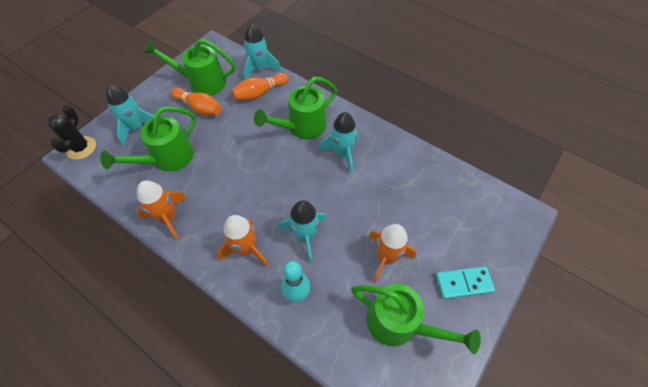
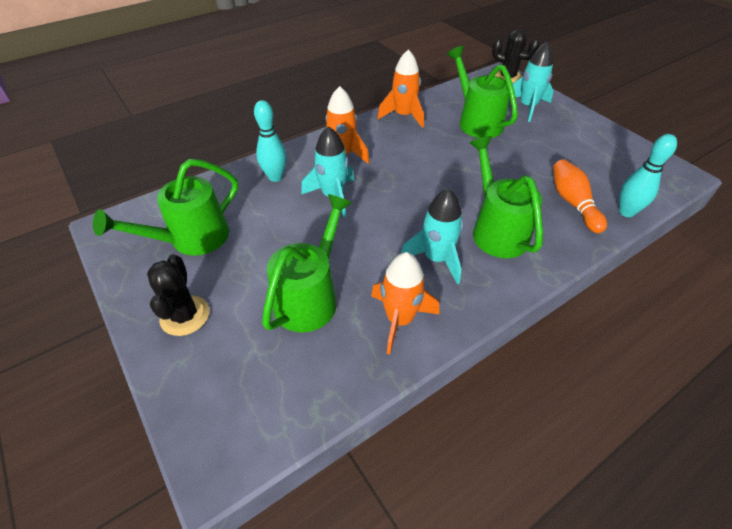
camera: 110 degrees right, 10 degrees down
green watering can [144,39,236,96] -> green watering can moved to [262,194,352,332]
orange bowling pin [171,88,221,115] -> none
turquoise rocket [244,23,281,80] -> turquoise bowling pin [619,134,677,217]
orange rocket [369,224,416,283] -> orange rocket moved to [371,252,439,355]
turquoise domino [436,266,495,299] -> black cactus [147,254,209,336]

